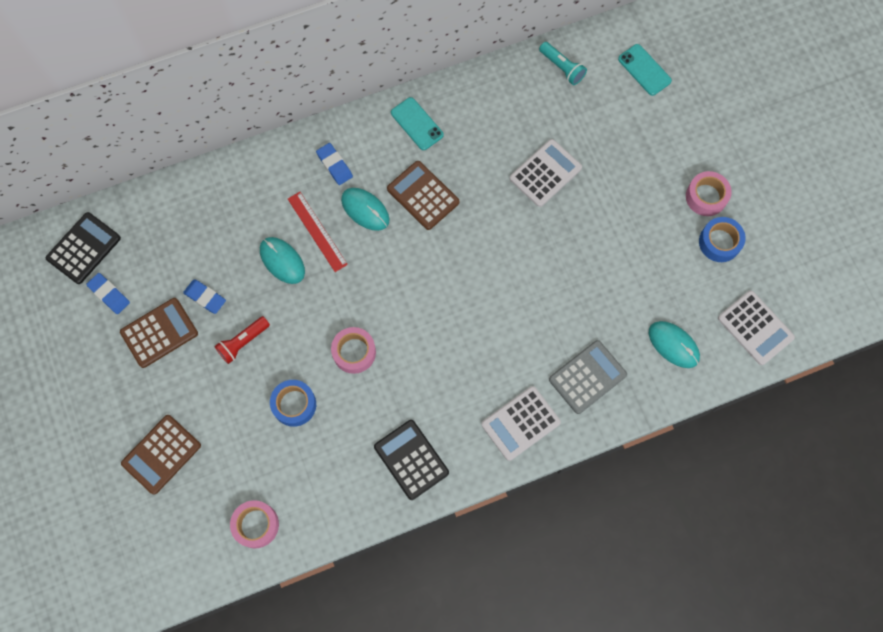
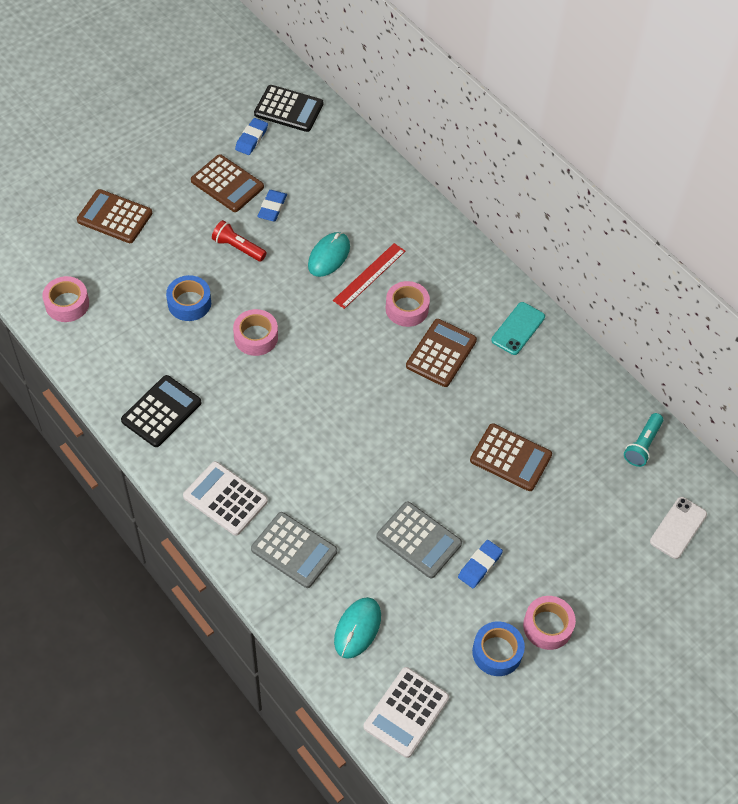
camera: 70 degrees right, 15 degrees down
blue eraser [316,143,353,185] -> blue eraser moved to [458,540,503,588]
turquoise mouse [341,188,389,231] -> pink tape [385,281,430,327]
white calculator [510,139,582,207] -> brown calculator [470,423,552,491]
turquoise phone [618,44,672,96] -> white phone [650,497,707,559]
none -> grey calculator [376,501,462,579]

